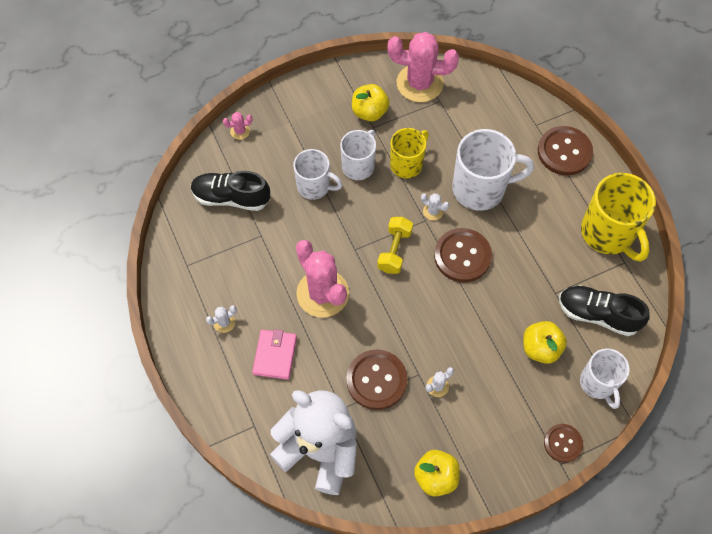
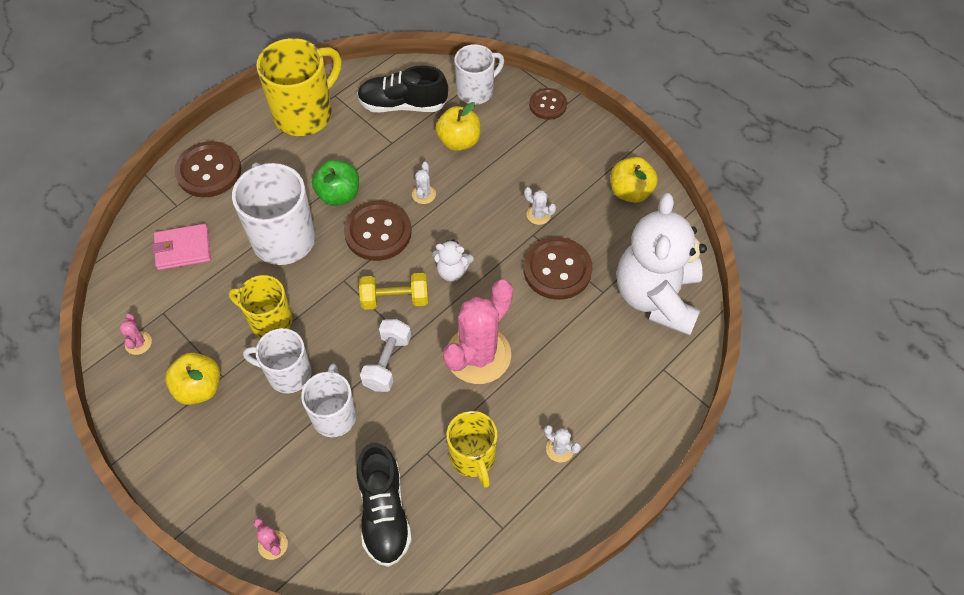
camera: 110 degrees left, 5 degrees down
pink wallet [252,329,297,380] -> pink wallet moved to [152,224,211,270]
pink cactus [388,32,459,102] -> pink cactus [119,314,152,355], size x0.41
white cactus [421,193,449,220] -> white cactus moved to [412,162,436,204]
black shoe [559,285,649,336] -> black shoe turned 90 degrees clockwise [357,65,448,113]
none -> green apple [312,160,359,206]
none -> white dumbbell [360,319,411,392]
none -> white teddy bear [432,239,473,281]
none -> yellow mug [447,411,497,488]

